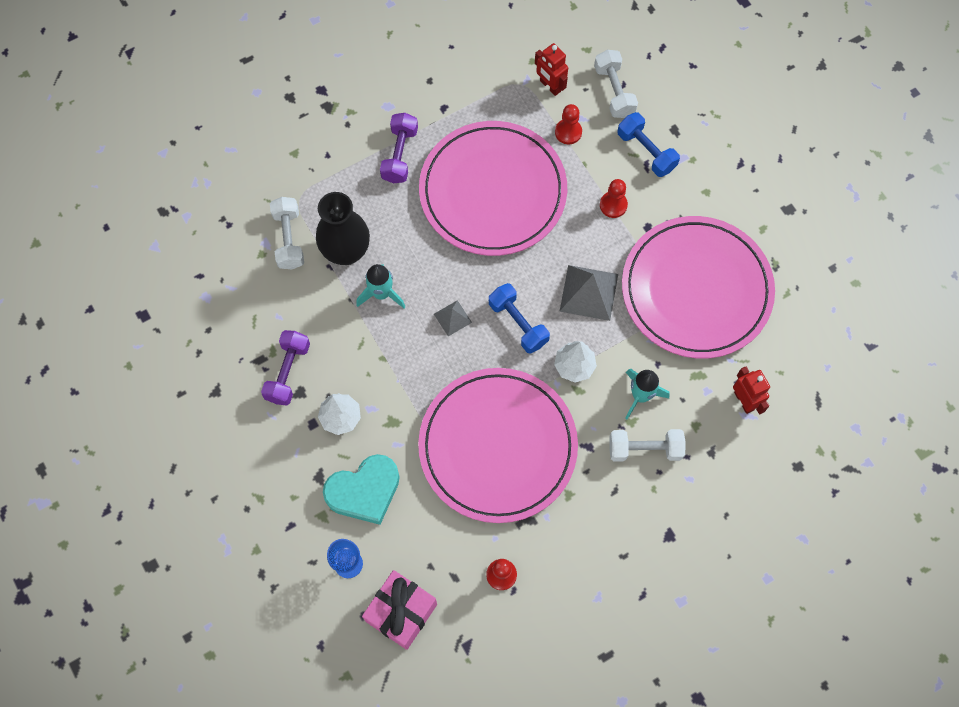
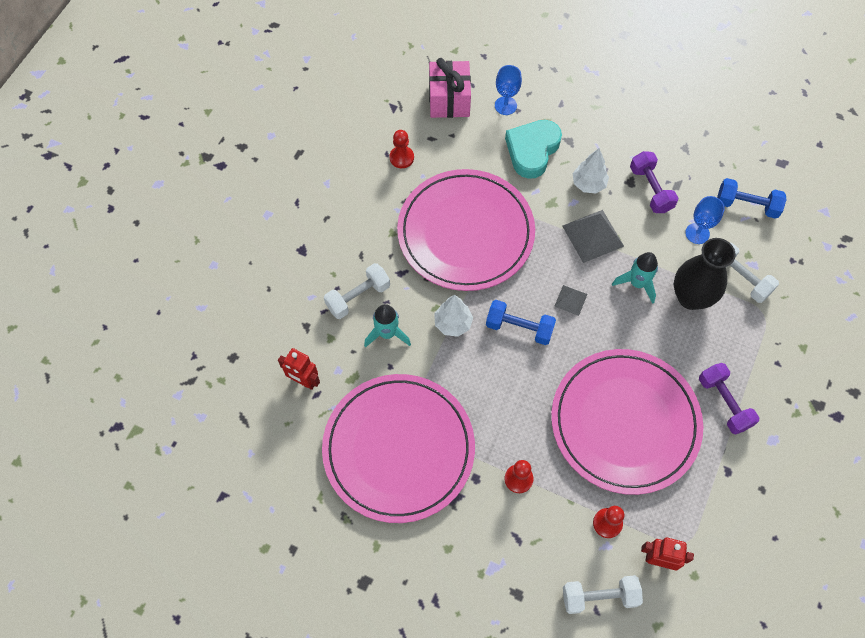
camera: 145 degrees right, 5 degrees down
grey pyramid [559,265,618,321] -> grey pyramid moved to [562,210,624,263]
white dumbbell [594,50,638,118] -> white dumbbell turned 45 degrees counterclockwise [563,575,643,614]
blue dumbbell [618,112,680,177] -> blue dumbbell moved to [717,178,787,219]
none -> blue goblet [685,196,725,244]

